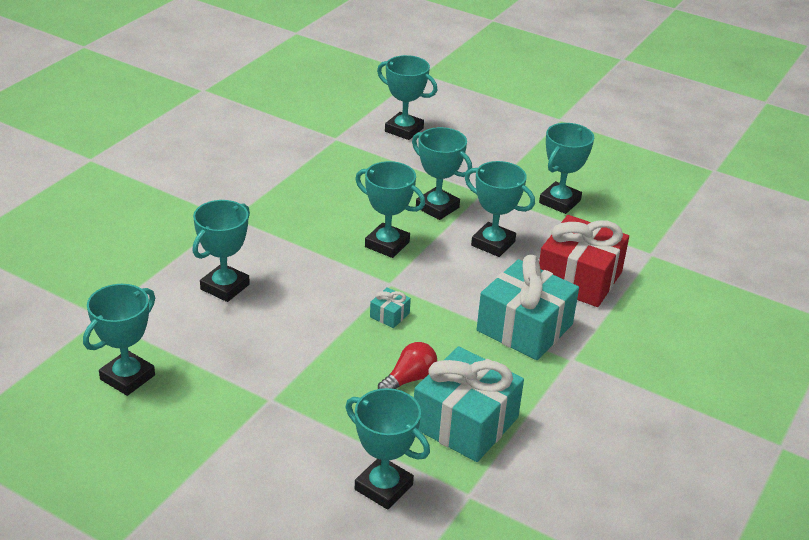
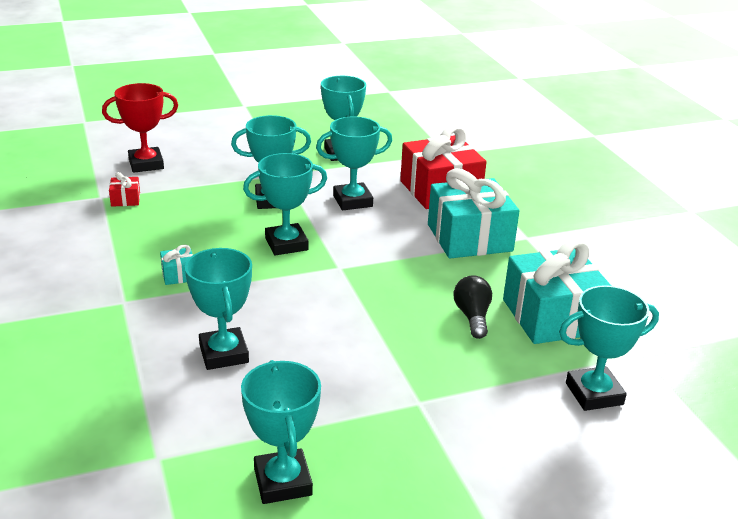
camera: 50 degrees left, 5 degrees down
turquoise gift [370,287,411,328] -> turquoise gift moved to [160,245,193,285]
turquoise trophy [377,55,437,140] -> red trophy [102,83,178,173]
red light bulb [378,342,437,389] -> black light bulb [453,275,492,339]
none -> red gift [109,172,140,207]

